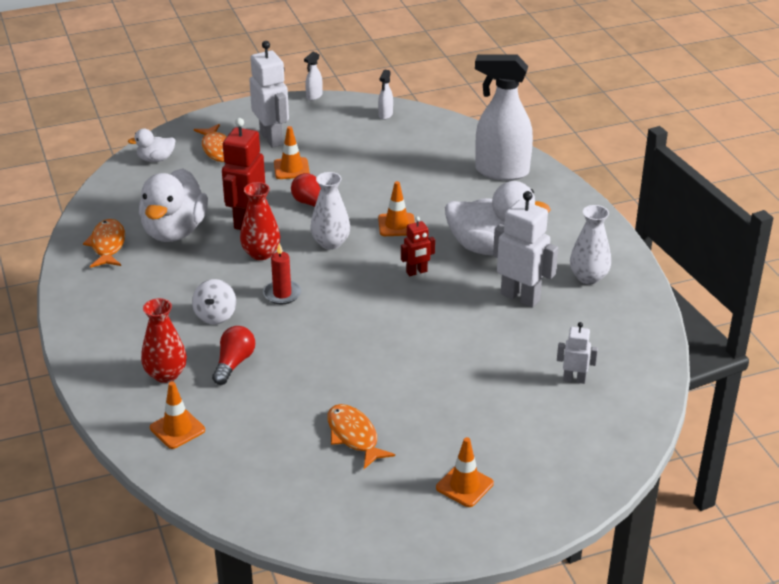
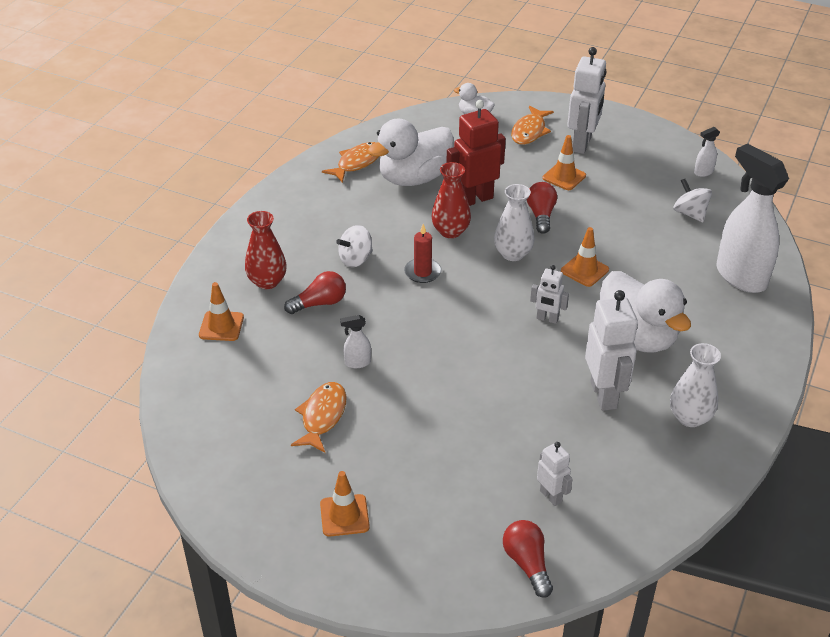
camera: 45 degrees right, 5 degrees up
white spray bottle [304,52,323,100] -> white spray bottle moved to [340,315,371,368]
red robot [401,217,435,276] -> white robot [530,265,569,324]
none -> red light bulb [503,520,553,598]
none -> white spinning top [673,179,712,222]

